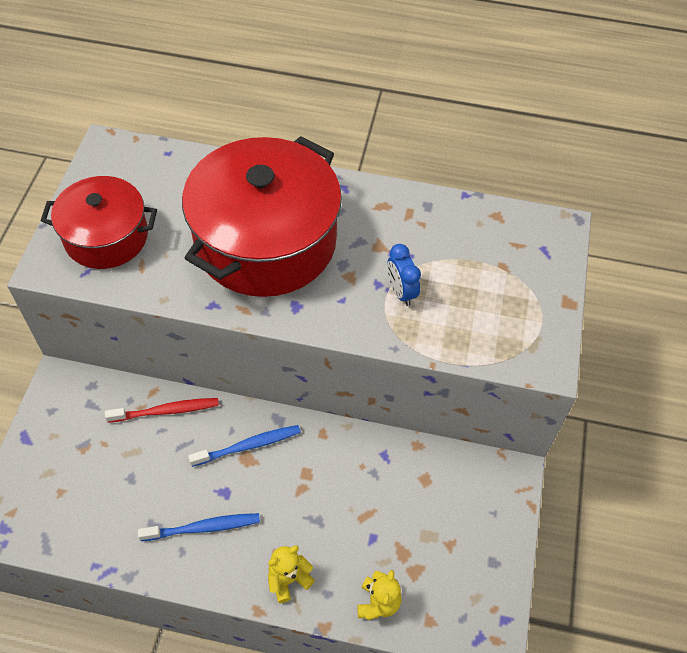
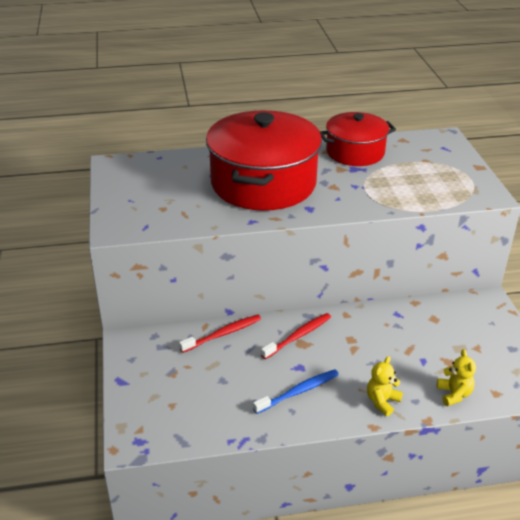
camera: 20 degrees left, 20 degrees down
red pot [41,176,157,269] -> red pot moved to [320,112,396,166]
blue toothbrush [188,425,301,467] -> red toothbrush [261,313,331,359]
blue clock [387,244,421,306] -> none

